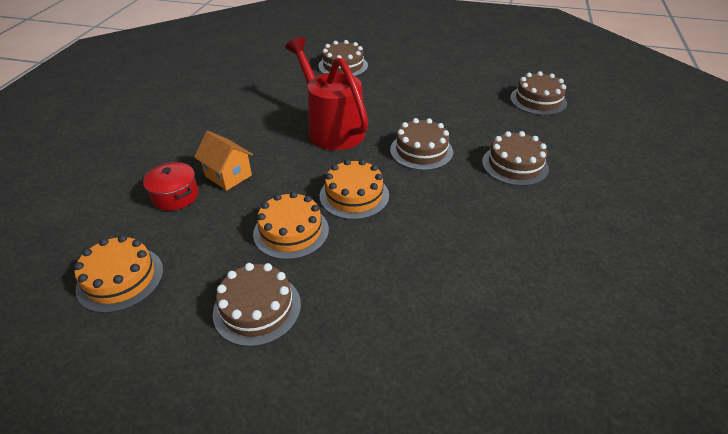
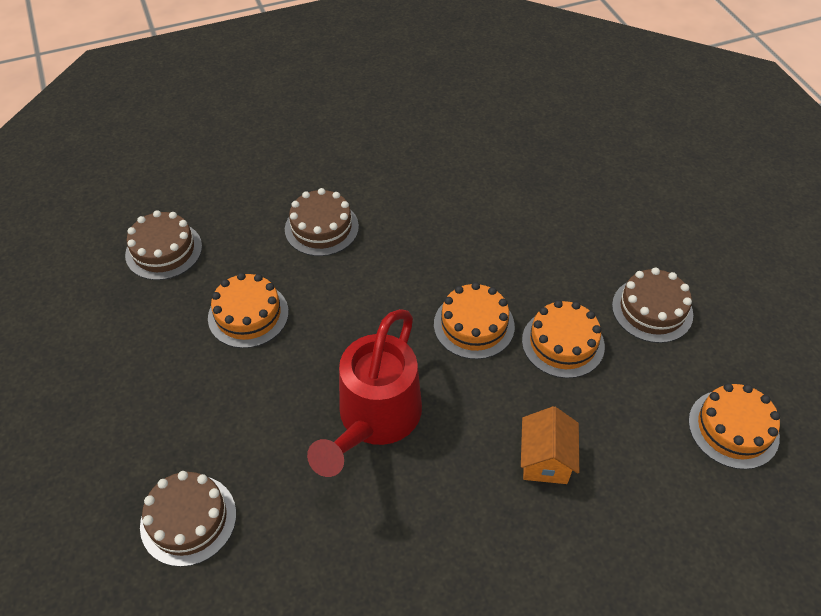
camera: 125 degrees left, 10 degrees up
red pot [143,162,198,211] -> none
brown cake [390,118,453,171] -> none
none -> orange cake [208,273,289,348]

